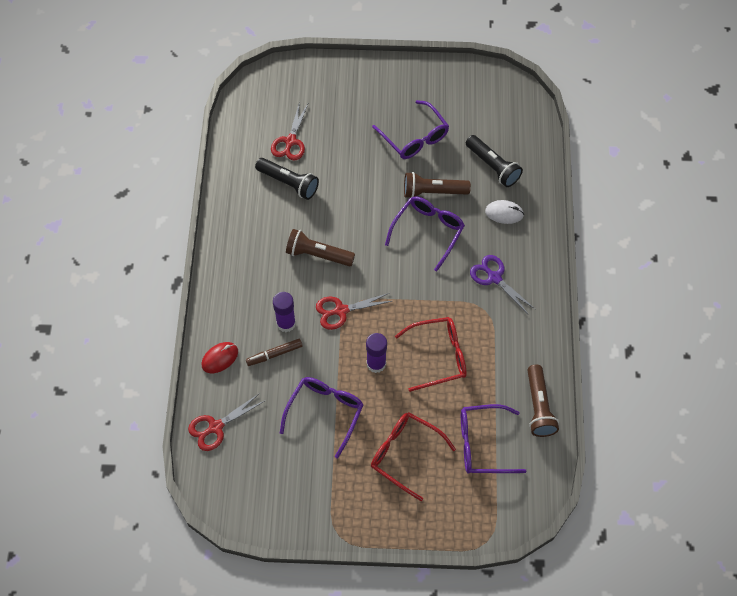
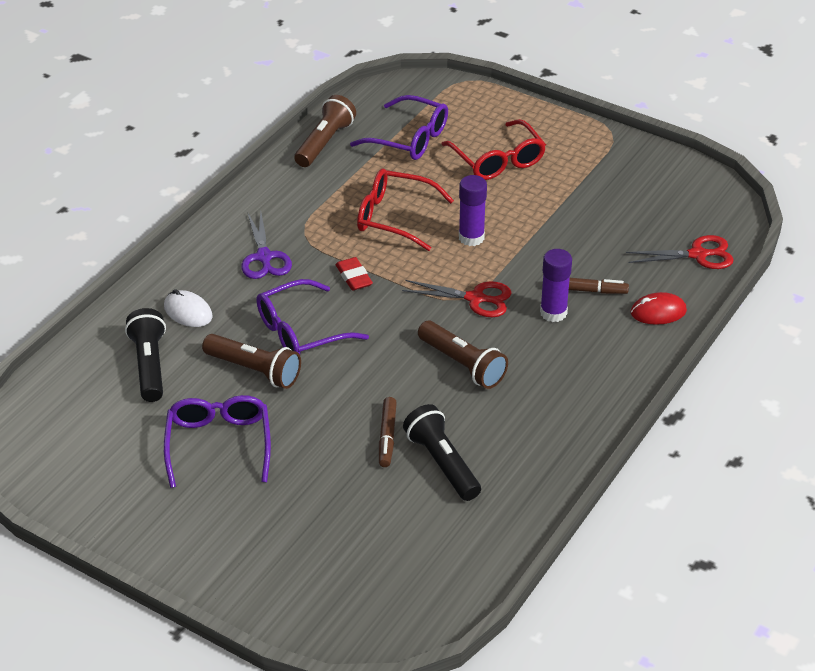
camera: 150 degrees left, 20 degrees down
red scissors [271,102,309,161] -> none
purple glasses [280,377,364,459] -> none
none -> red eraser [335,257,373,291]
none -> brown marker [379,397,397,467]

